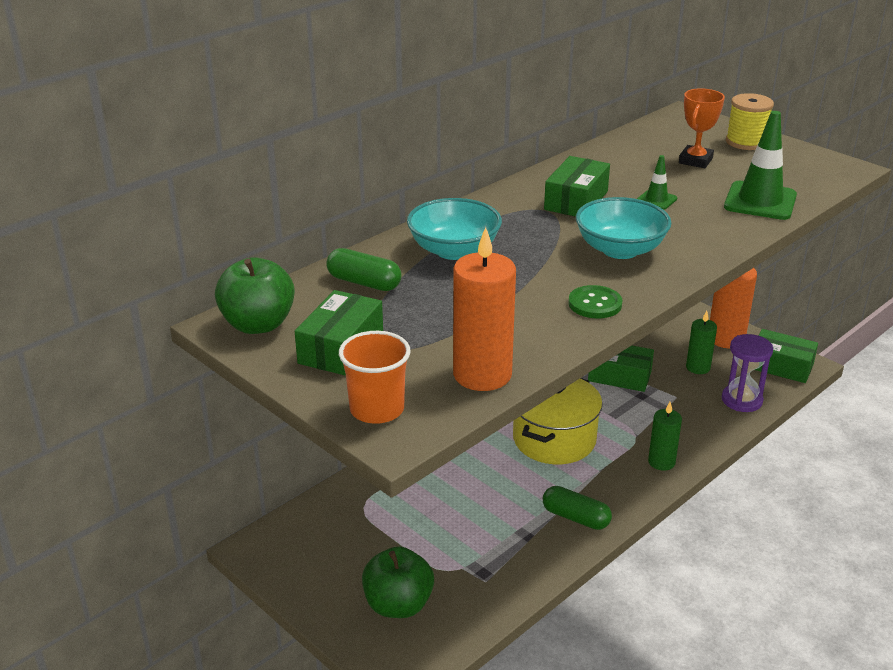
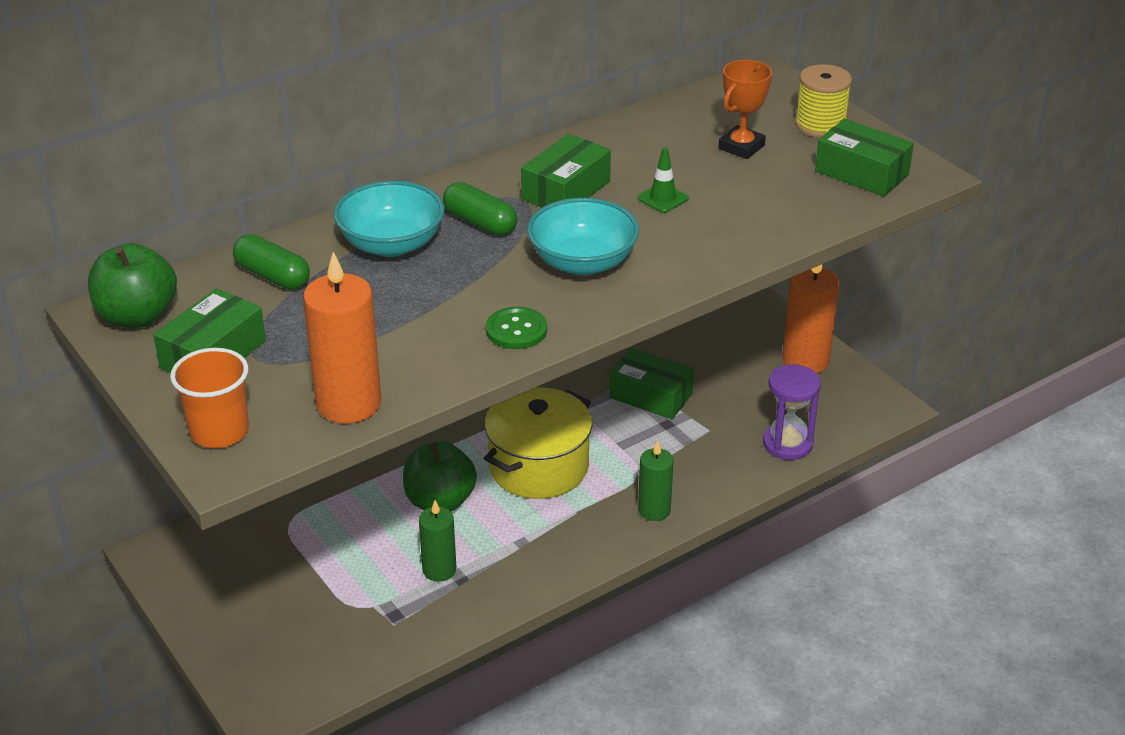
camera: 10 degrees right, 5 degrees up
green apple [362,546,434,618] -> green apple moved to [403,441,477,511]
green capsule [543,486,612,530] -> green capsule moved to [443,182,517,236]
green candle [686,311,717,374] -> green candle moved to [419,500,456,582]
green traffic cone [724,111,797,220] -> none
green box [755,329,818,383] -> green box moved to [815,119,914,196]

